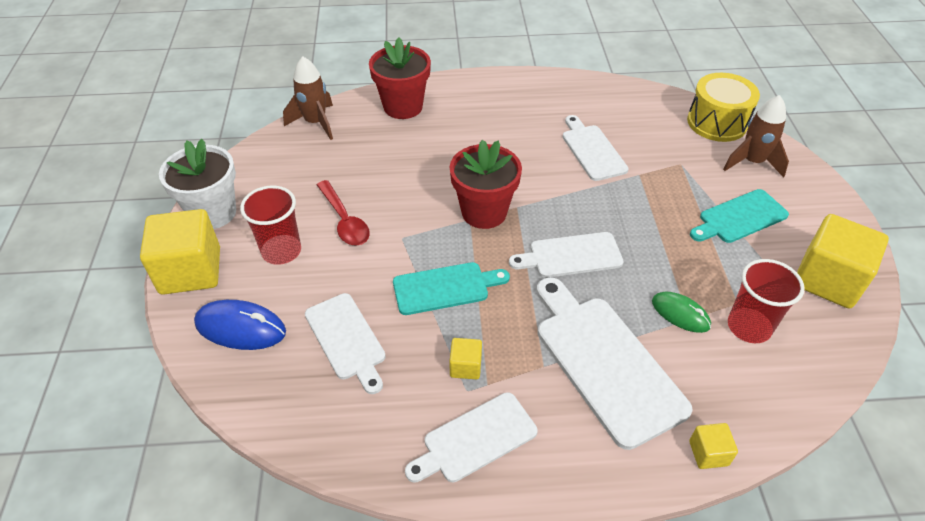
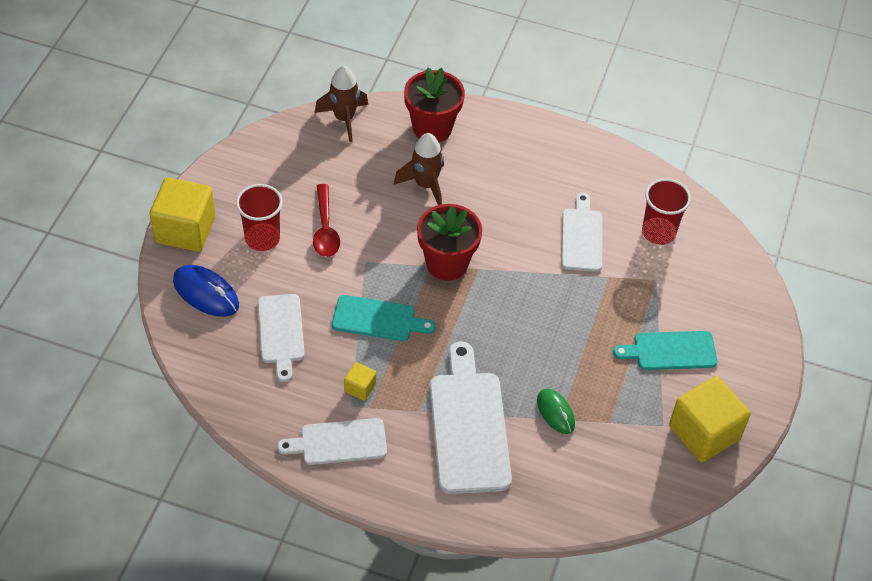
camera: 20 degrees right, 5 degrees up
white flower pot [159,139,236,229] -> none
white cutting board [509,232,624,278] -> none
yellow drum [687,73,760,142] -> none
yellow cube [689,423,738,469] -> none
brown rocket [723,95,789,178] -> brown rocket moved to [394,133,444,205]
red cup [728,259,804,343] -> red cup moved to [642,179,691,245]

